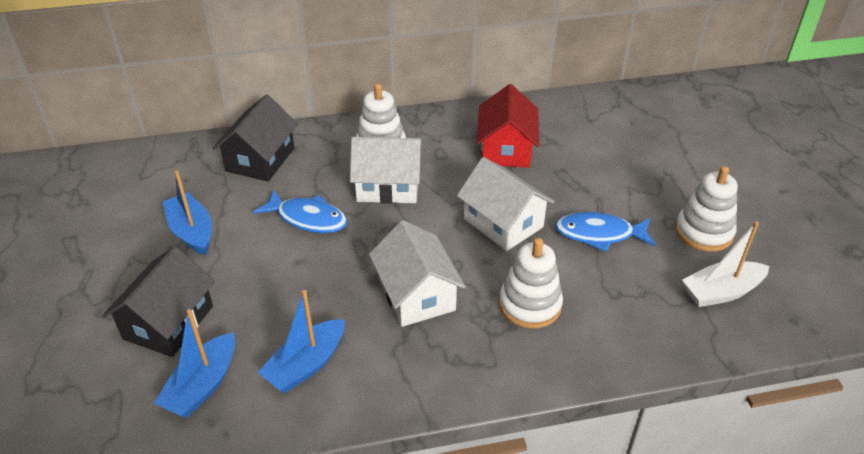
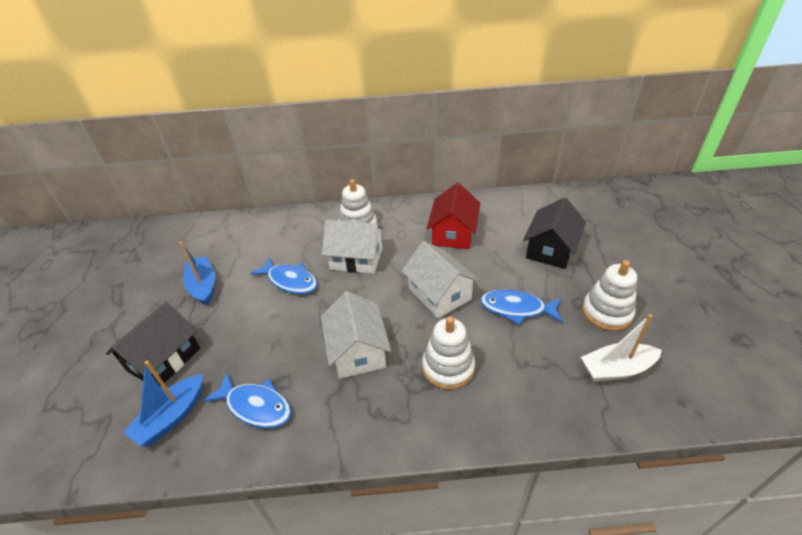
camera: 10 degrees right, 0 degrees up
black house [213,95,298,181] -> black house moved to [523,197,586,269]
blue boat [258,290,345,393] -> blue fish [203,373,292,428]

